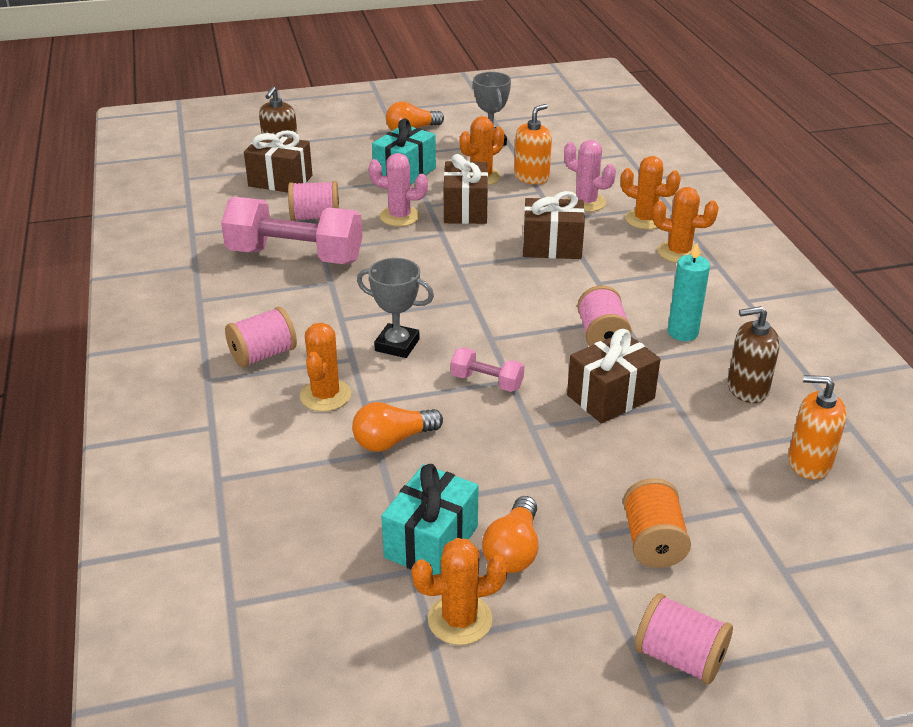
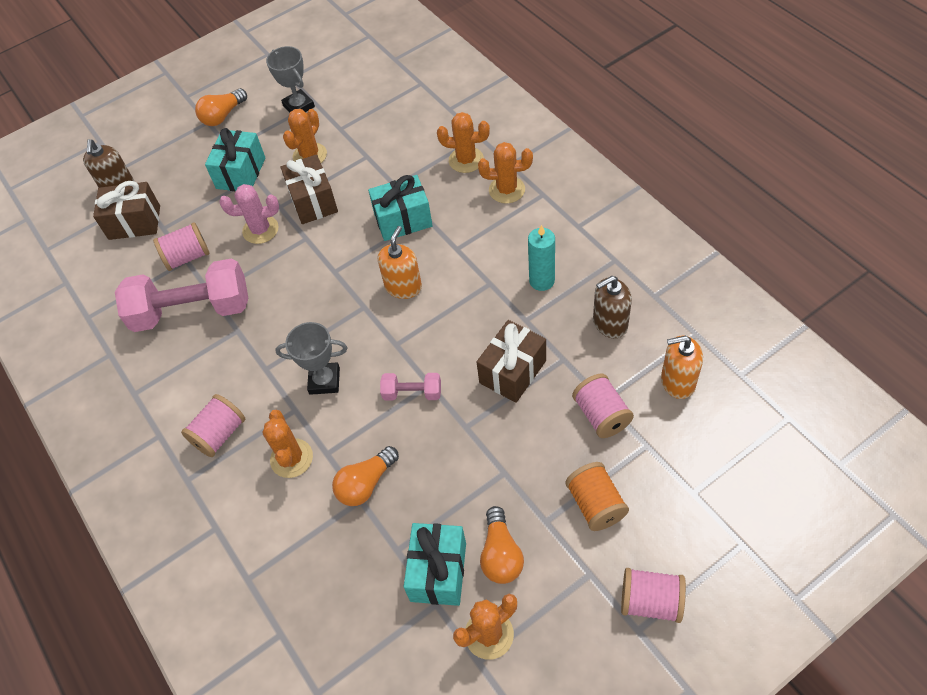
camera: 15 degrees left, 20 degrees up
orange soap dispenser [514,104,552,184] -> orange soap dispenser moved to [378,226,422,299]
brown gift [523,191,585,259] -> turquoise gift [368,175,433,241]
pink cactus [564,140,616,212] -> none
pink spool [577,285,632,346] -> pink spool moved to [572,373,634,438]

